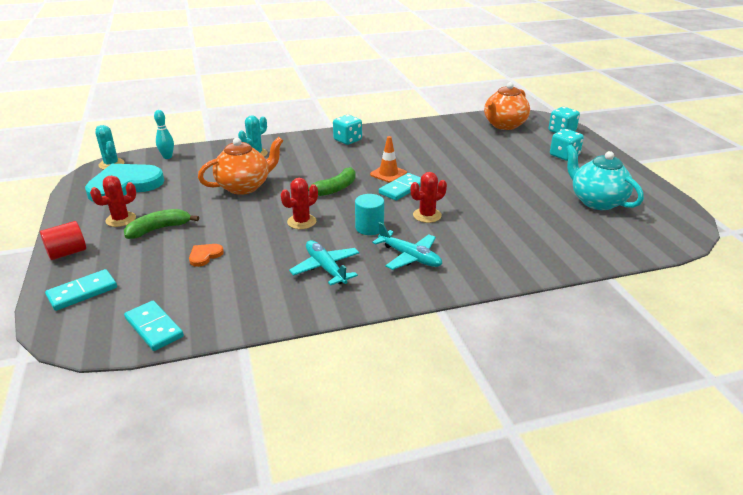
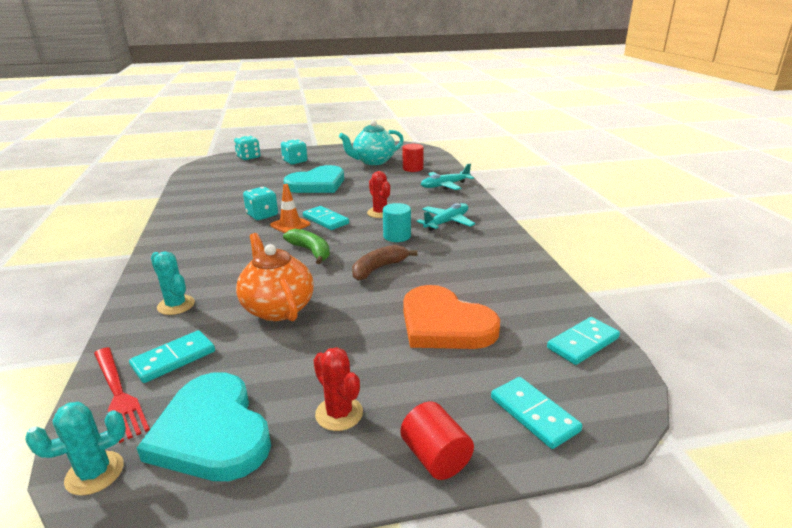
camera: 85 degrees left, 5 degrees down
green banana [124,209,199,239] -> none
turquoise bowling pin [154,110,174,159] -> red fork [94,347,150,443]
orange heart [189,244,224,267] -> orange heart [403,285,500,349], size x2.42
red cactus [281,178,318,229] -> brown banana [352,245,418,281]
turquoise plane [289,240,360,286] -> turquoise plane moved to [421,164,474,190]
turquoise dice [333,115,362,145] -> turquoise dice moved to [243,187,278,220]
orange teapot [484,82,530,130] -> none
none -> turquoise domino [129,330,215,383]
none -> turquoise heart [284,165,344,193]
none -> red cylinder [403,144,424,172]

